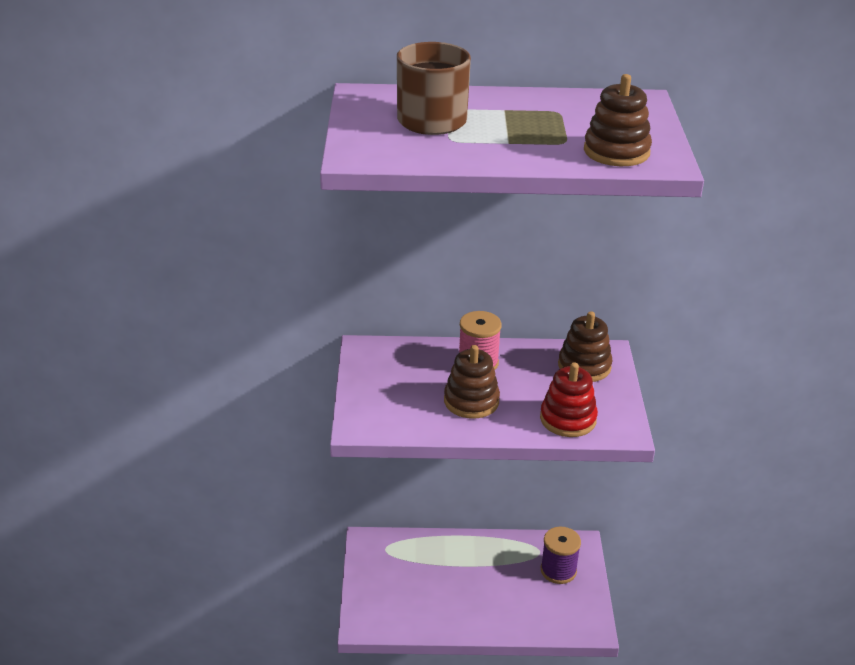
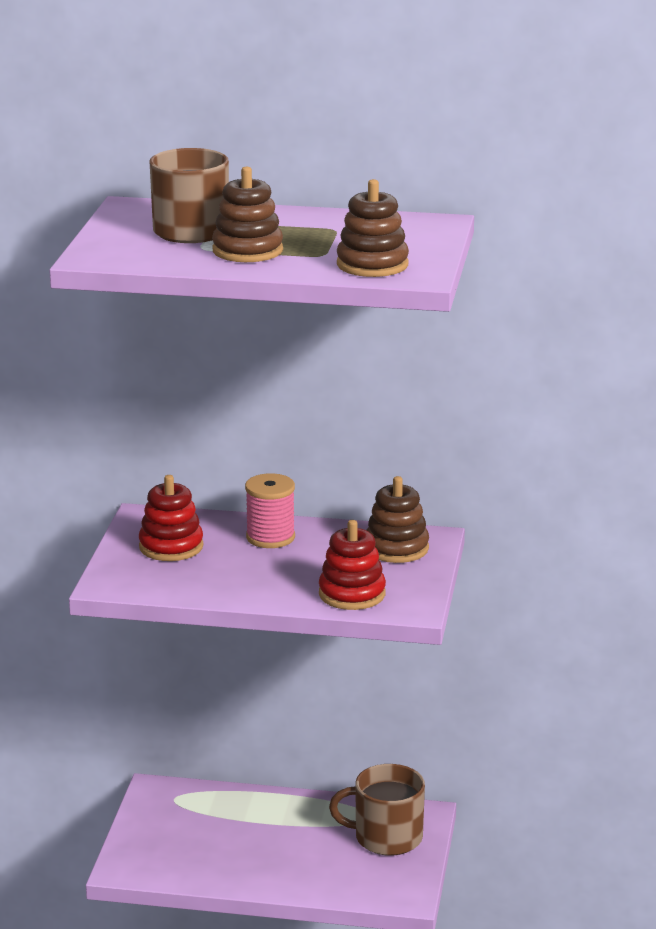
camera: 10 degrees right, 10 degrees down
brown stacking toy [444,345,500,419] -> brown stacking toy moved to [212,166,283,262]
purple spool [541,527,581,584] -> brown mug [329,764,425,856]
none -> red stacking toy [139,475,203,561]

